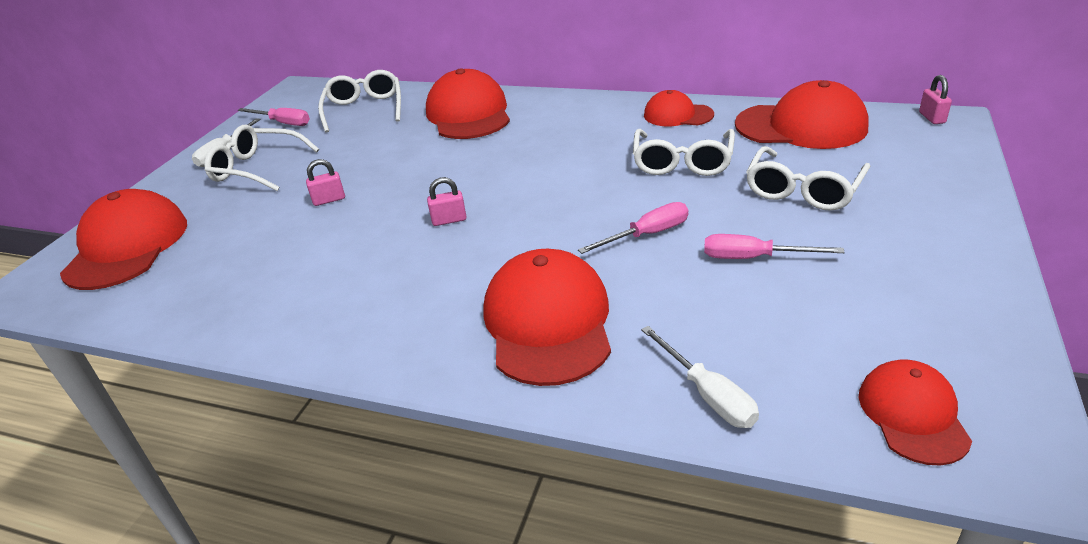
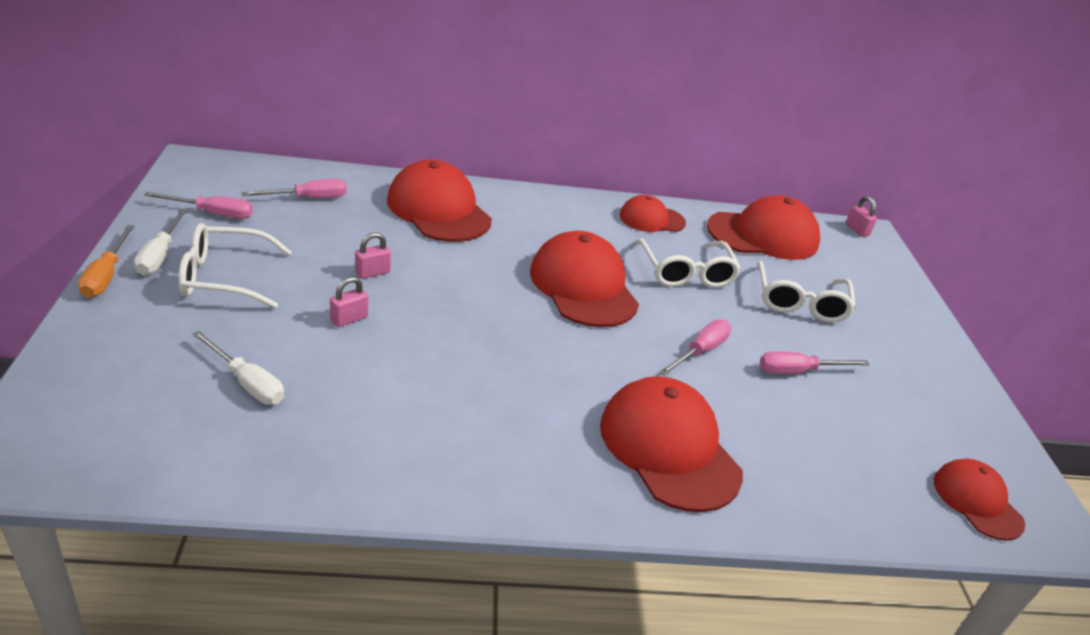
camera: 30 degrees left, 0 degrees up
red cap [60,189,187,290] -> red cap moved to [530,231,639,327]
white glasses [318,70,401,133] -> pink screwdriver [241,179,347,198]
pink padlock [427,177,467,226] -> pink padlock moved to [355,232,391,279]
white screwdriver [641,326,759,428] -> white screwdriver moved to [192,331,284,405]
none -> orange screwdriver [78,225,135,298]

